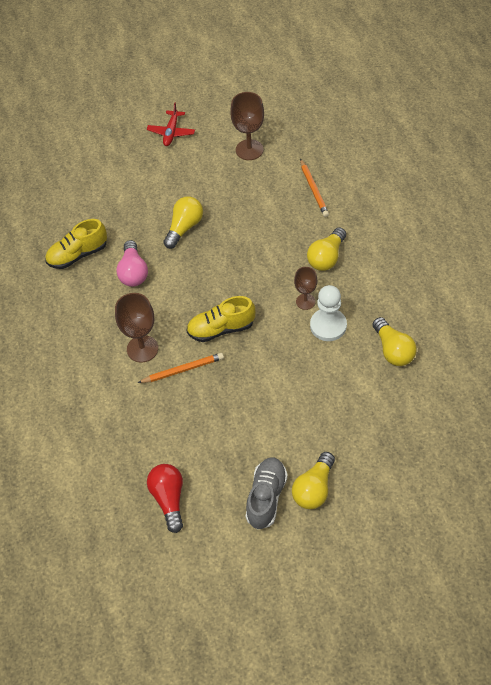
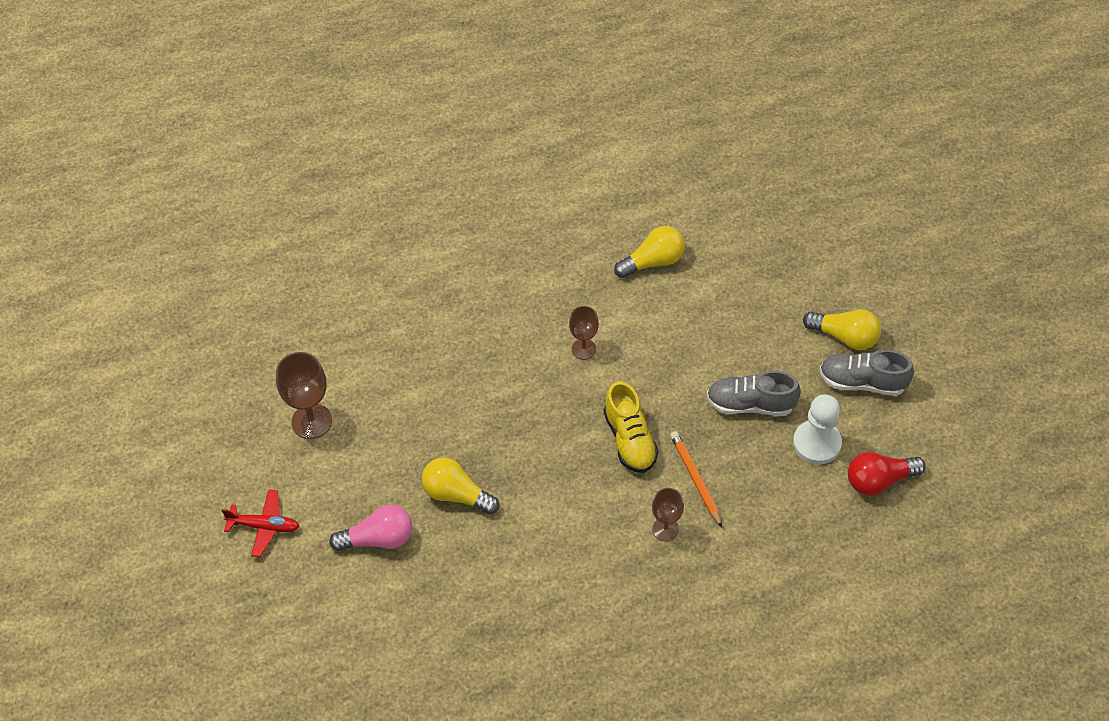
camera: 95 degrees left, 0 degrees up
yellow shoe [45,219,107,269] -> none
brown goblet [115,293,158,362] -> brown goblet [652,488,684,541], size x0.62
pink light bulb [116,240,148,287] -> pink light bulb moved to [329,505,412,551]
orange pencil [300,159,329,217] -> none
yellow light bulb [307,227,346,271] -> none
white pawn [310,285,347,341] -> white pawn moved to [793,394,842,464]
none -> grey shoe [707,371,801,416]

